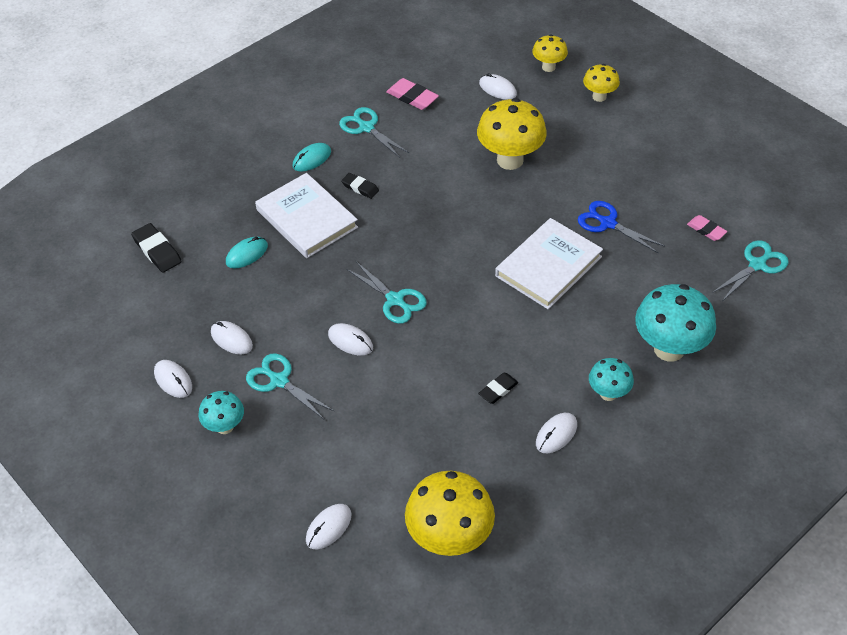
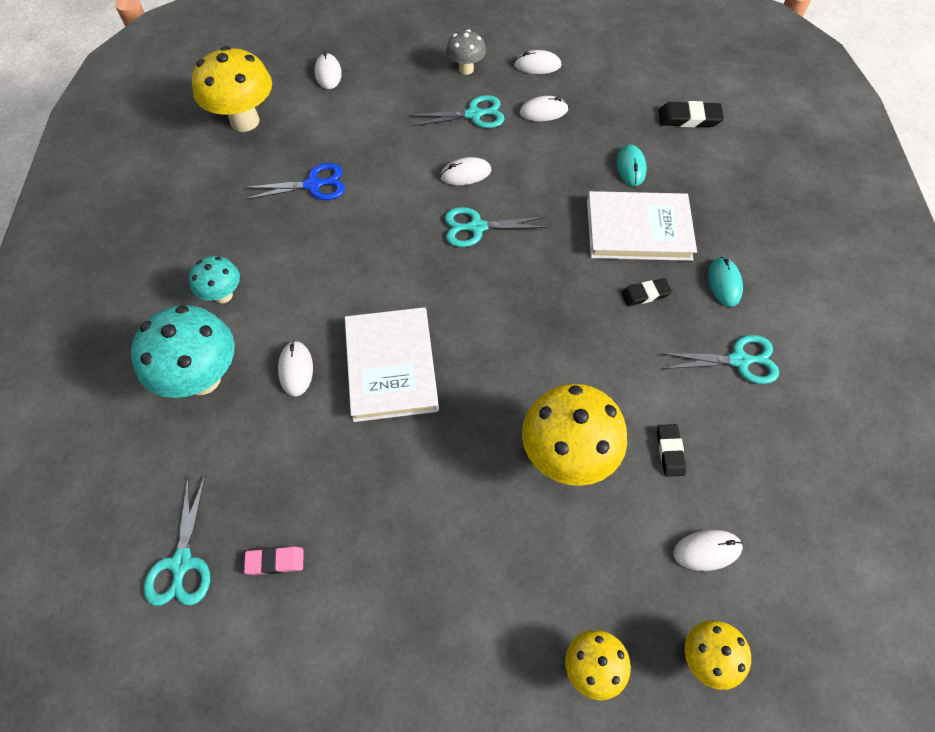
camera: 130 degrees right, 10 degrees up
turquoise mushroom [198,391,244,434] -> grey mushroom [446,29,486,75]
pink eraser [386,78,439,110] -> none
black eraser [478,373,518,404] -> black eraser moved to [657,424,686,477]
white mouse [536,413,577,453] -> white mouse moved to [278,341,313,397]
blue scissors [578,201,665,254] -> blue scissors moved to [244,163,345,200]

